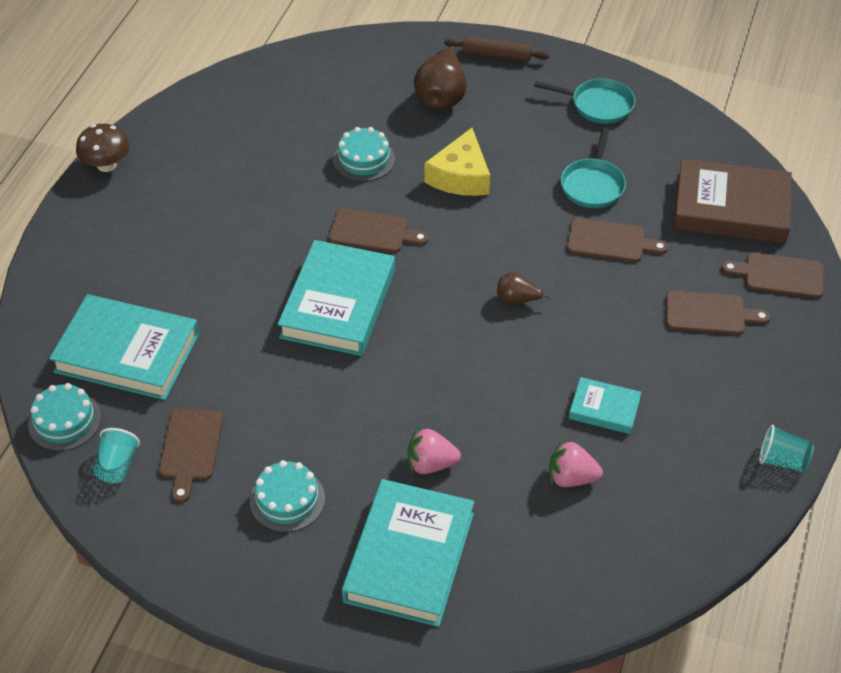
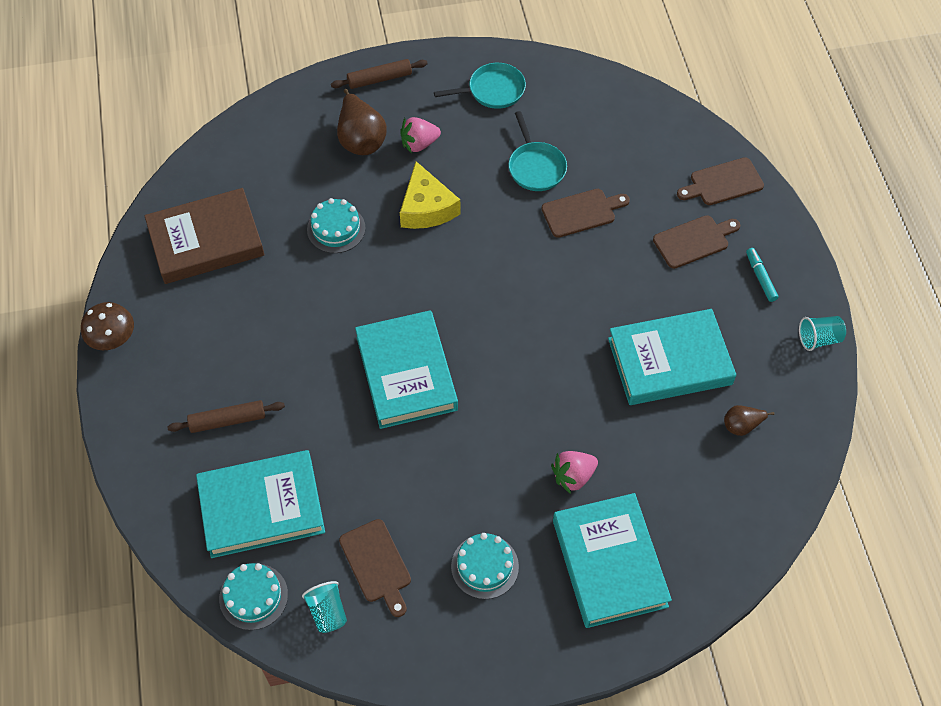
camera: 30 degrees left, 10 degrees up
brown cutting board [328,208,429,253] -> none
brown pear [497,272,552,304] -> brown pear moved to [724,405,775,436]
pink strawberry [549,439,603,487] -> pink strawberry moved to [400,117,441,154]
turquoise book [569,377,641,434] -> turquoise book [608,309,736,405], size x1.97
brown book [673,159,792,243] -> brown book moved to [145,188,265,284]
none -> brown rolling pin [167,400,285,433]
none -> turquoise marker [746,248,778,302]

